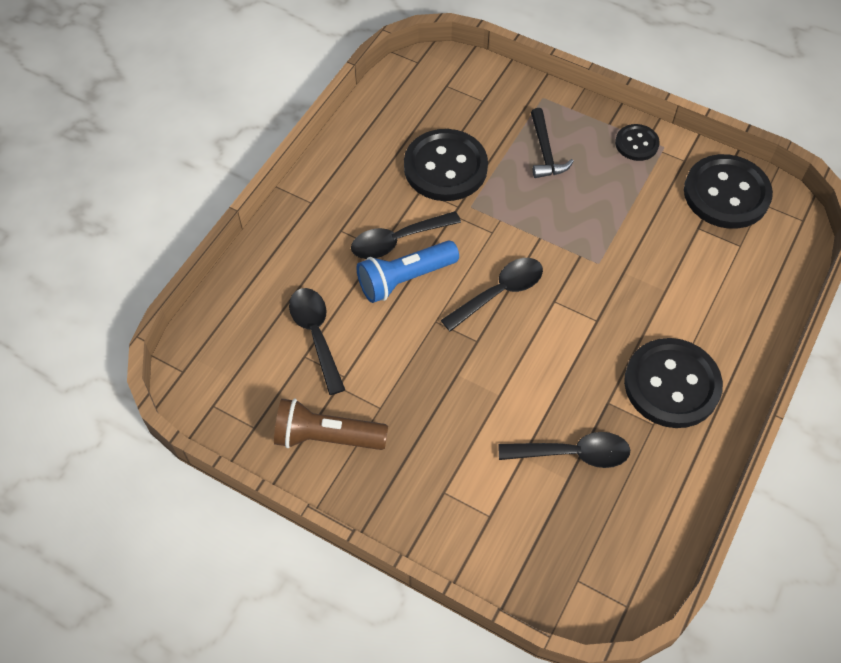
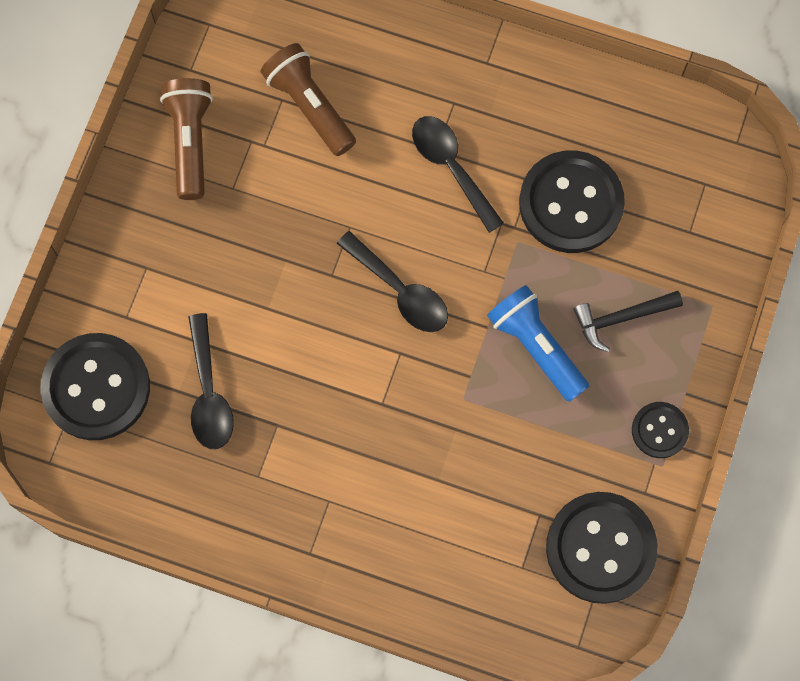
camera: 80 degrees right, 15 degrees up
black spoon [289,288,345,395] -> brown flashlight [260,43,356,156]
blue flashlight [357,240,459,303] -> blue flashlight moved to [487,285,589,402]
black button [624,338,723,428] -> black button moved to [40,333,150,440]

